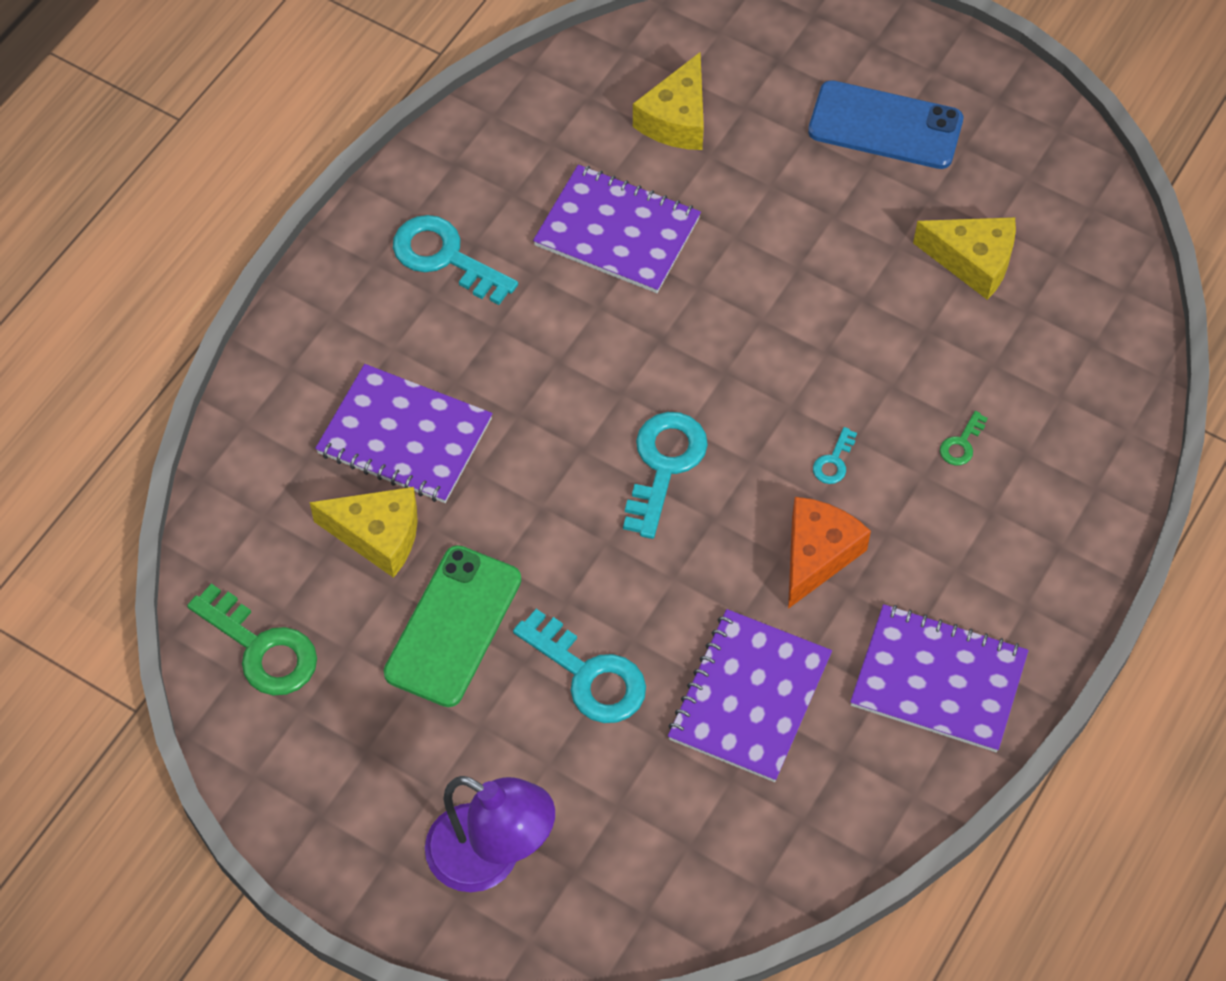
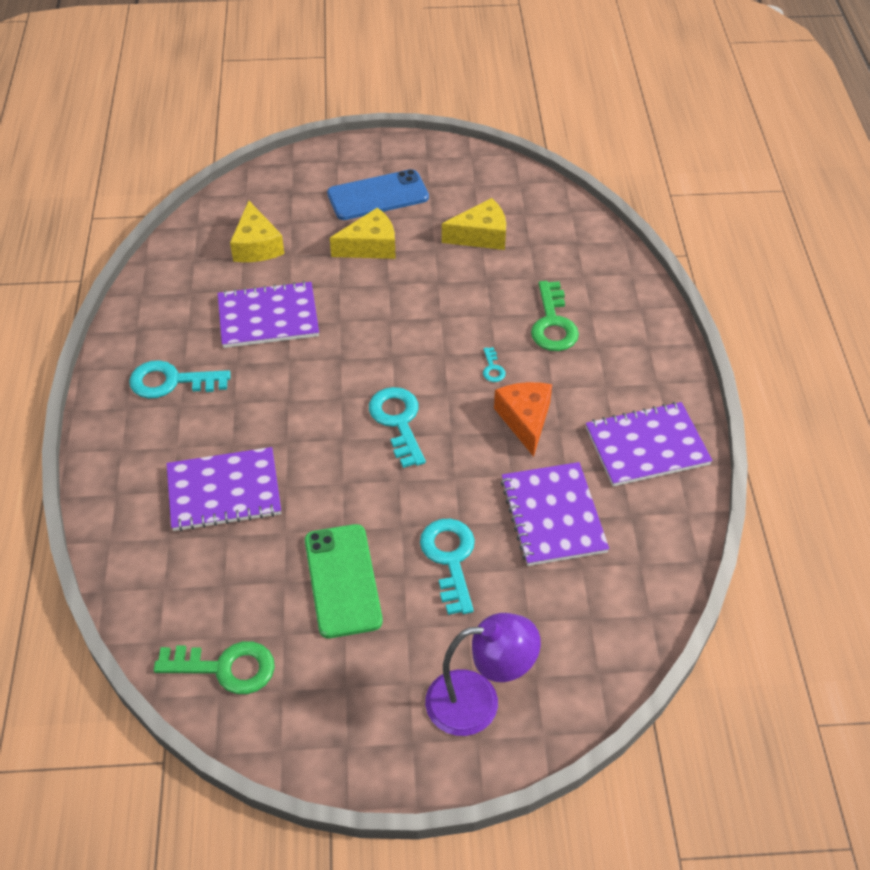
camera: 35 degrees left, 10 degrees down
yellow cheese [309,487,418,578] -> yellow cheese moved to [330,208,396,259]
turquoise key [513,609,646,723] -> turquoise key turned 105 degrees counterclockwise [420,519,475,615]
green key [940,411,988,465] -> green key [531,281,579,351], size x2.14

